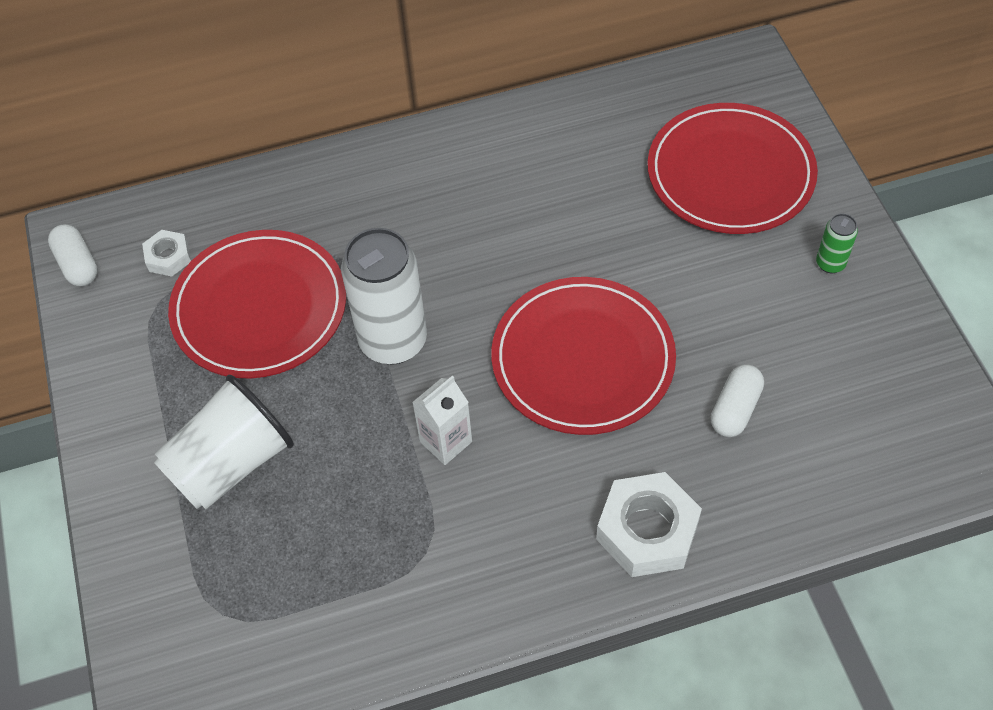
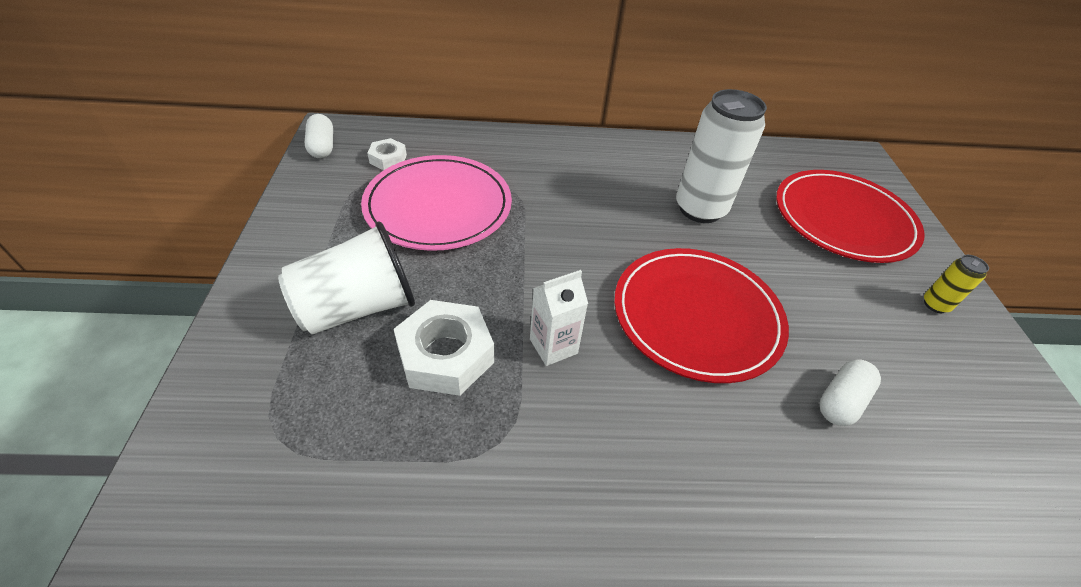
camera: 10 degrees right, 10 degrees down
red plate [168,230,346,379] -> pink plate [361,155,512,251]
white can [341,228,427,365] -> white can moved to [676,89,767,223]
white nut [596,472,702,577] -> white nut moved to [394,300,494,396]
green can [816,214,858,273] -> yellow can [924,255,989,313]

